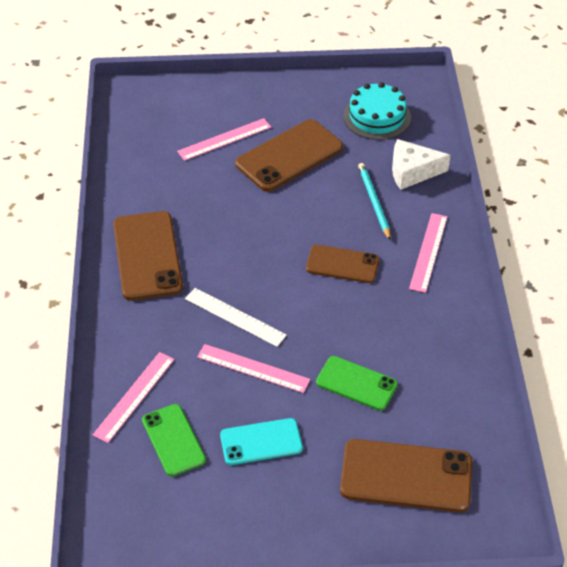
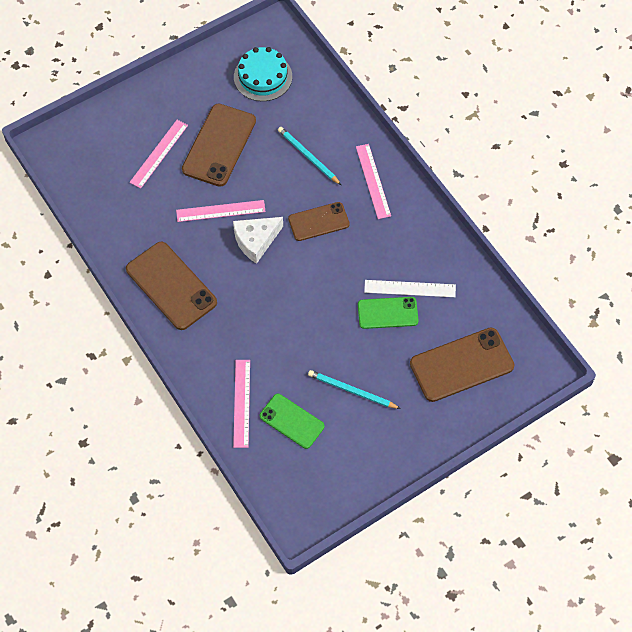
camera: 30 degrees left, 15 degrees up
white ruler [185,288,287,347] -> white ruler moved to [364,280,456,297]
pink ruler [197,344,310,393] -> pink ruler moved to [176,200,266,222]
turquoise phone [220,418,303,465] -> turquoise pencil [308,370,401,409]
white cheese [392,139,450,190] -> white cheese moved to [233,217,283,264]

